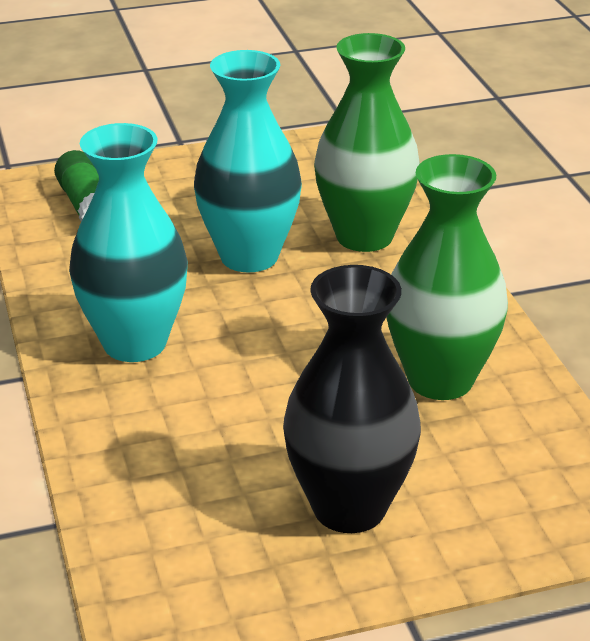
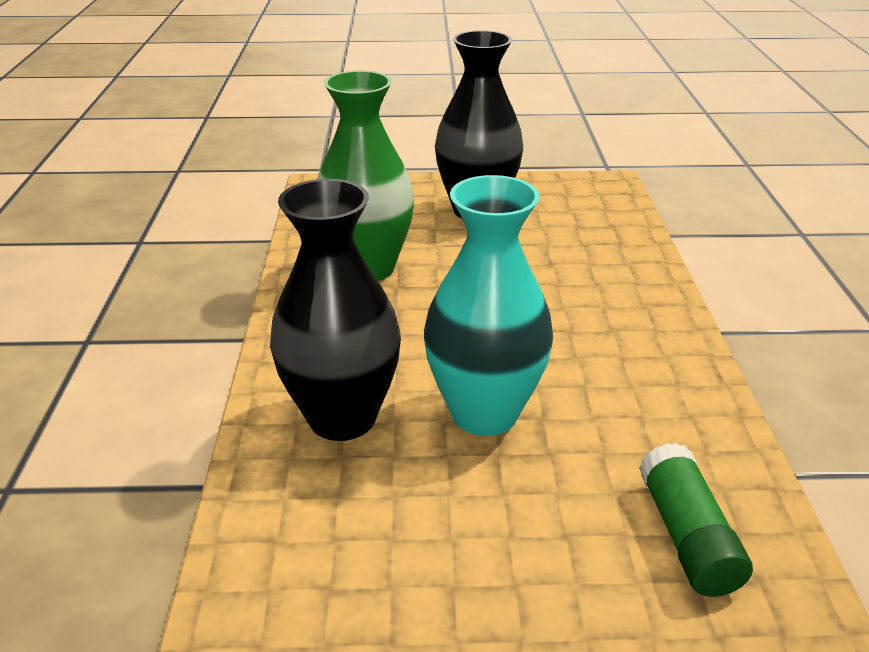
camera: 165 degrees left, 0 degrees up
turquoise vase [69,123,188,362] -> none
green vase [314,33,420,252] -> black vase [270,179,401,441]

